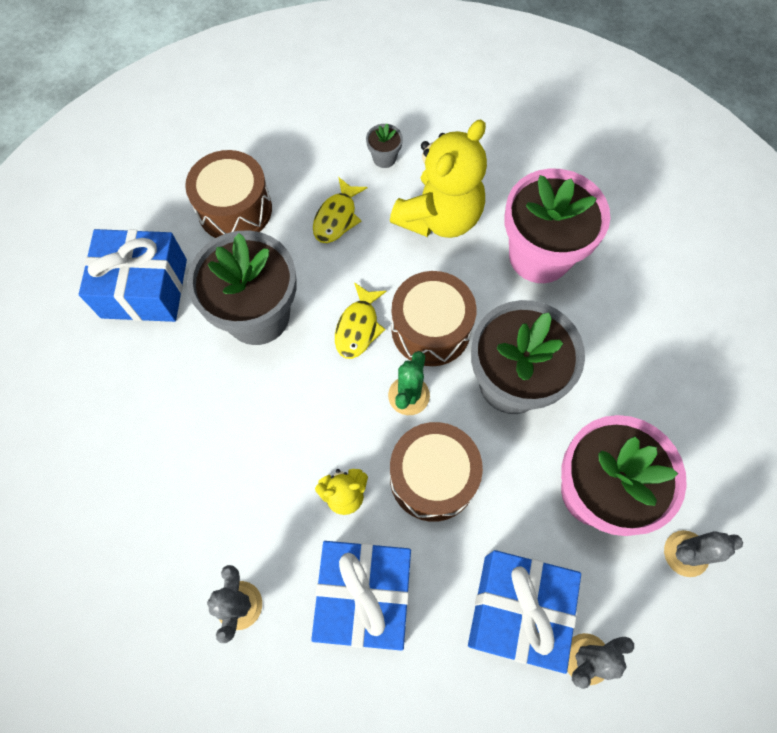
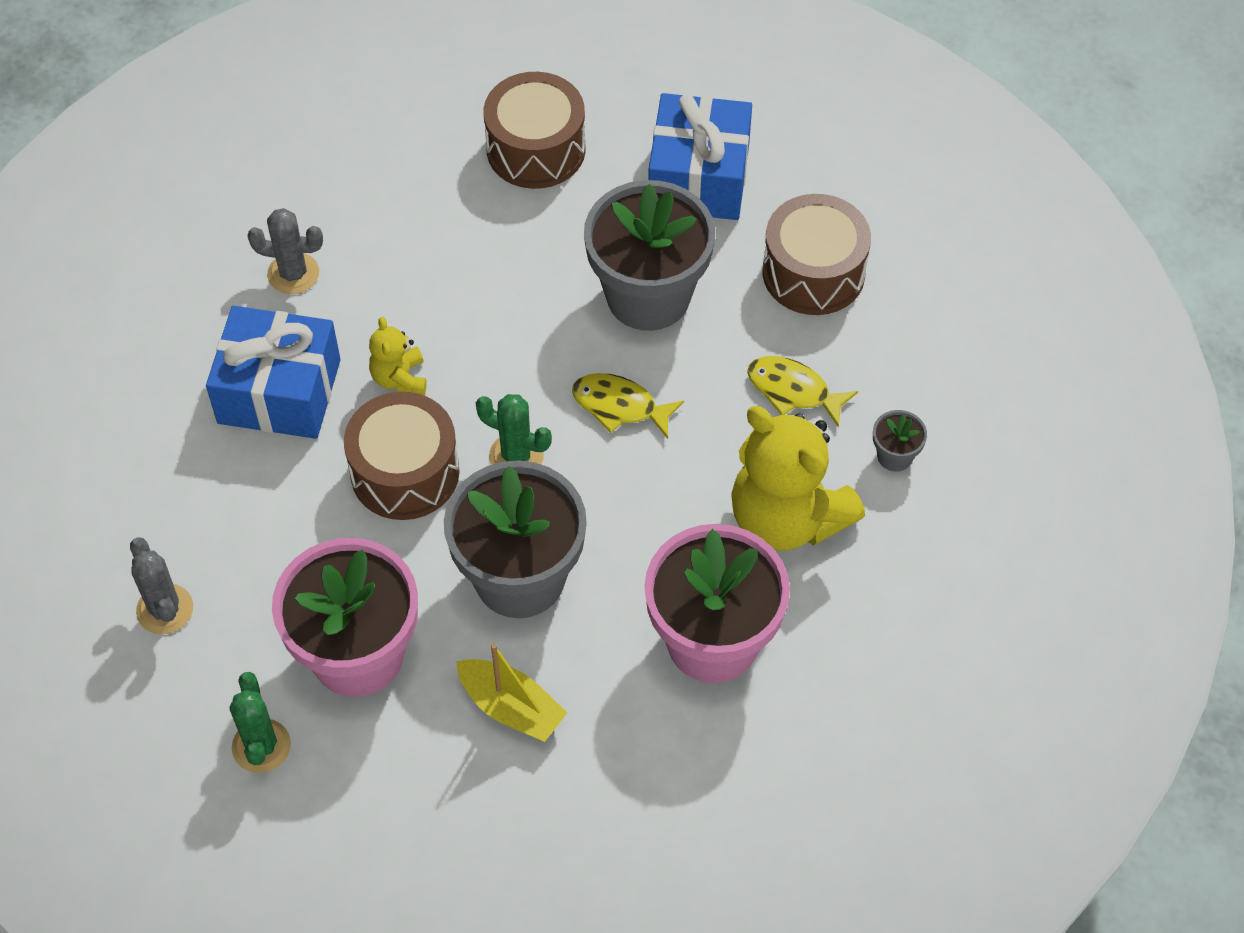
camera: 95 degrees right, 10 degrees down
brown drum [391,271,477,366] -> brown drum moved to [484,72,586,189]
blue gift [468,550,581,674] -> none
grey cactus [664,530,743,577] -> green cactus [229,672,291,773]
none -> yellow boat [456,644,567,742]

